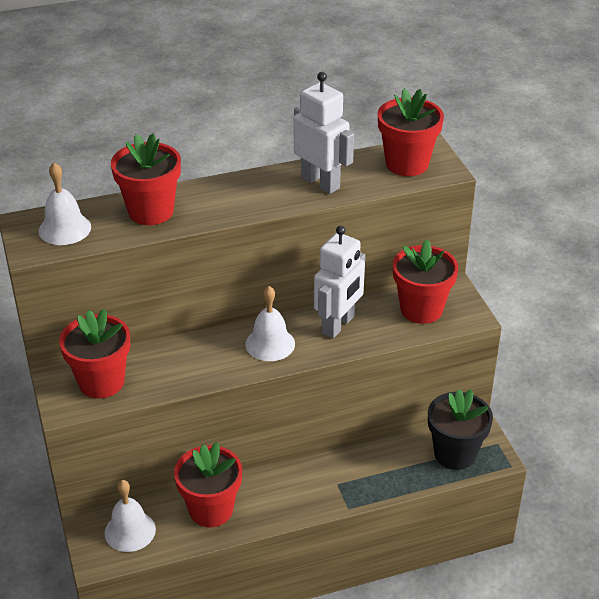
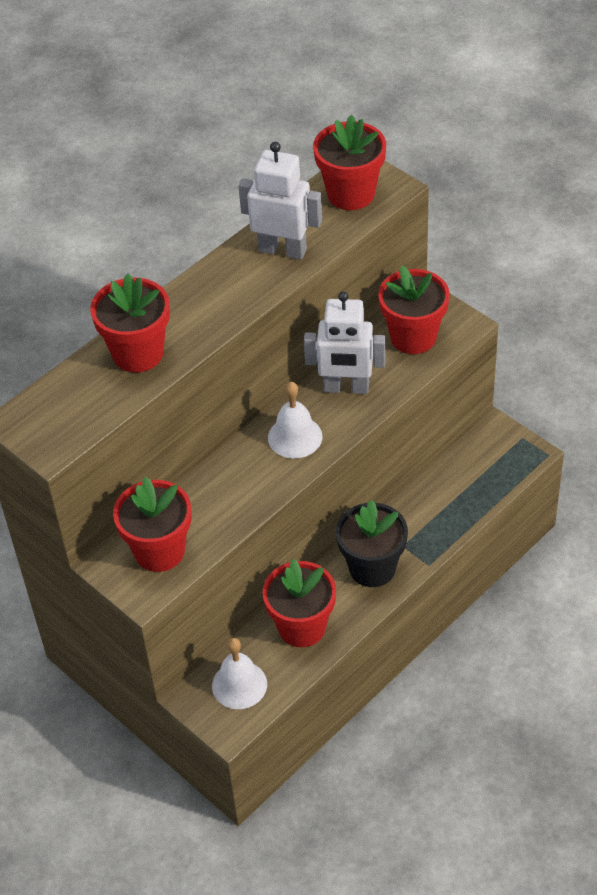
camera: 25 degrees left, 10 degrees up
white bell [39,163,91,245] -> none
white robot [314,226,365,338] -> white robot turned 90 degrees clockwise [304,291,386,394]
black flower pot [428,389,493,470] -> black flower pot moved to [336,499,408,587]

